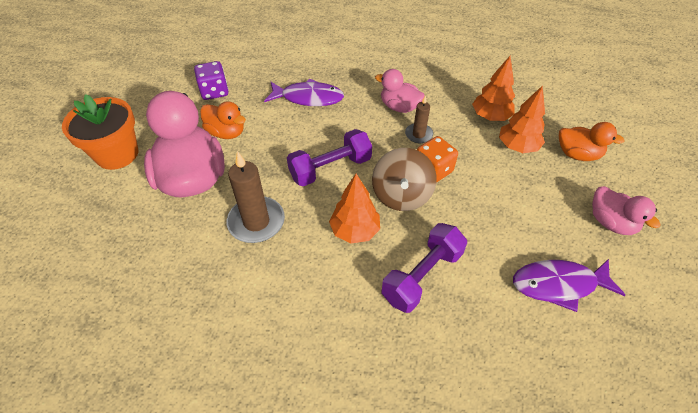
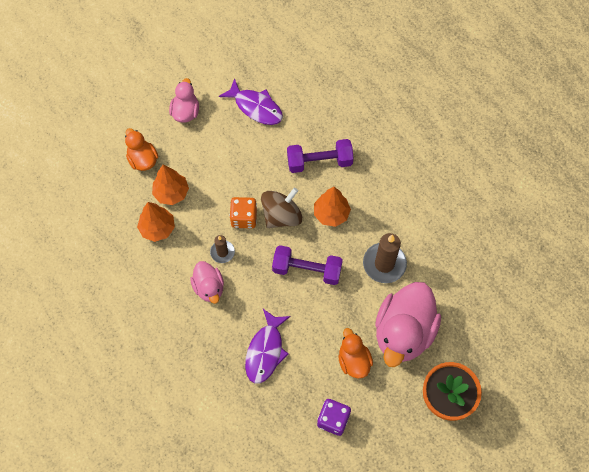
camera: 140 degrees left, 15 degrees up
purple fish [264,78,344,106] -> purple fish turned 120 degrees counterclockwise [245,309,291,383]

